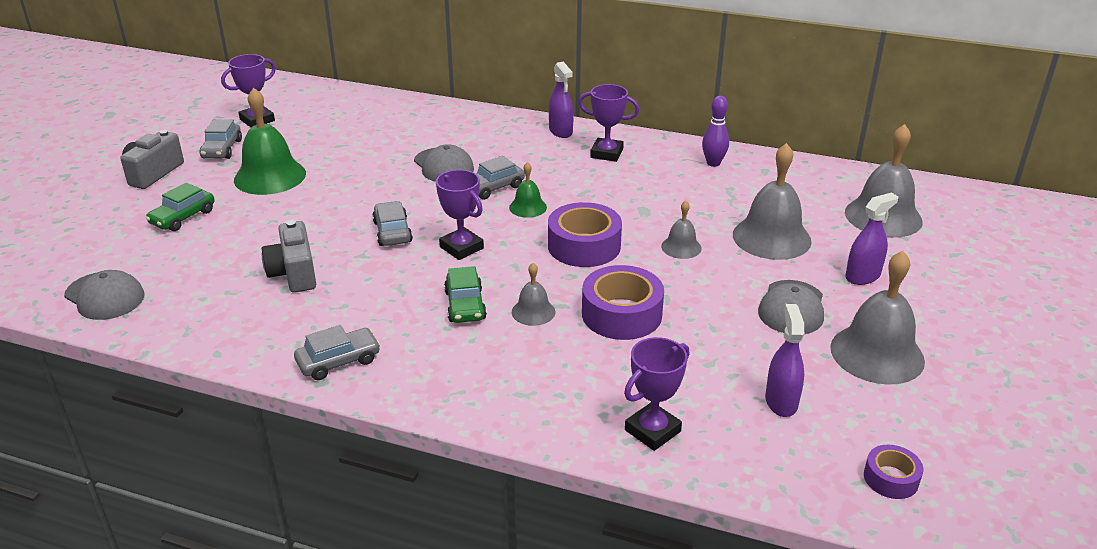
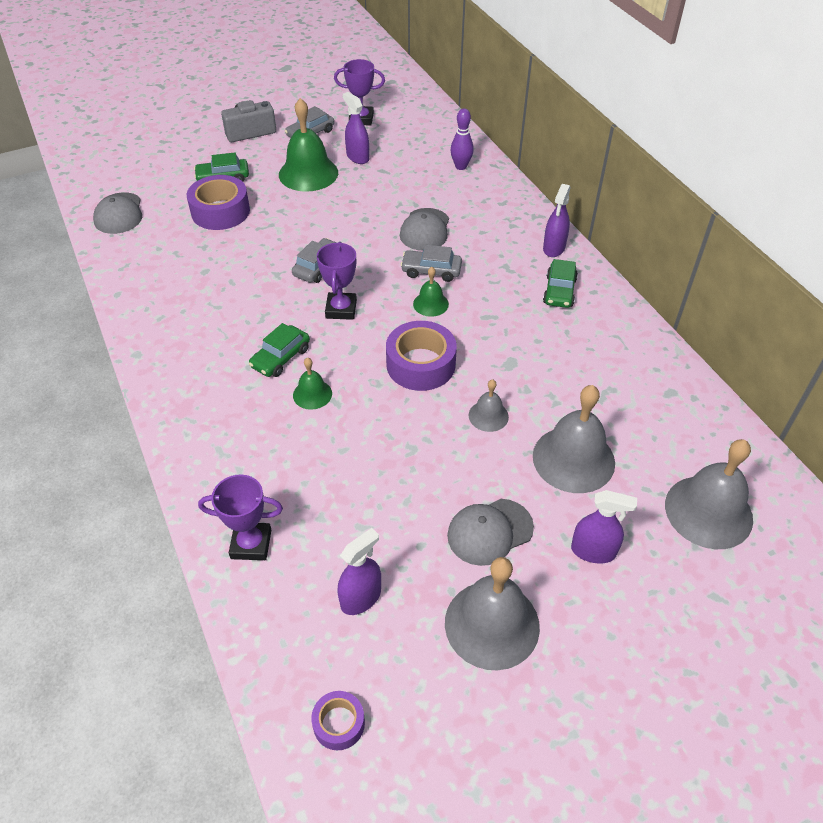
camera: 45 degrees right, 15 degrees up
grey camera [262,220,316,293] -> none
grey car [294,325,380,380] -> none
grey bell [512,263,556,326] -> green bell [293,358,332,410]
purple trophy [578,84,640,162] -> green car [543,259,578,308]
purple tape [582,265,664,340] -> purple tape moved to [187,175,250,230]
purple bowling pin [702,96,729,167] -> purple bowling pin moved to [450,108,474,170]
none -> purple spray bottle [343,92,369,164]

